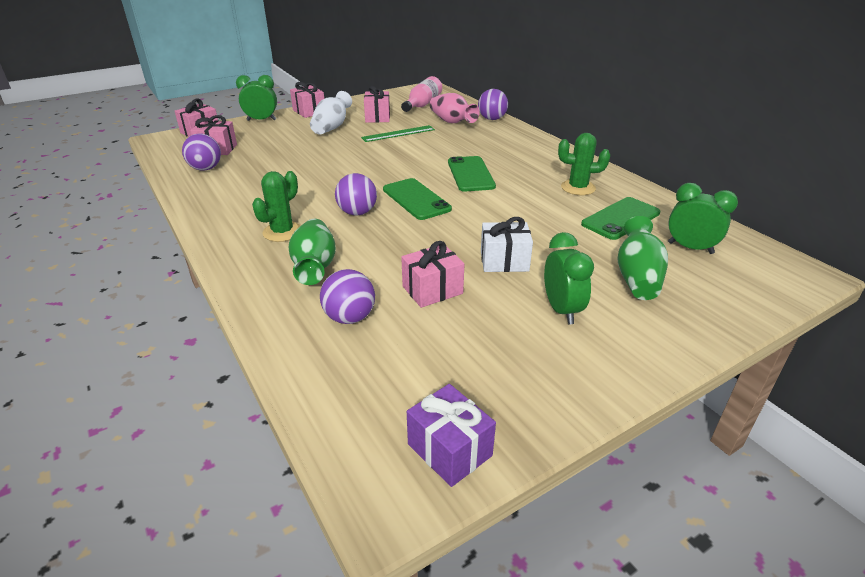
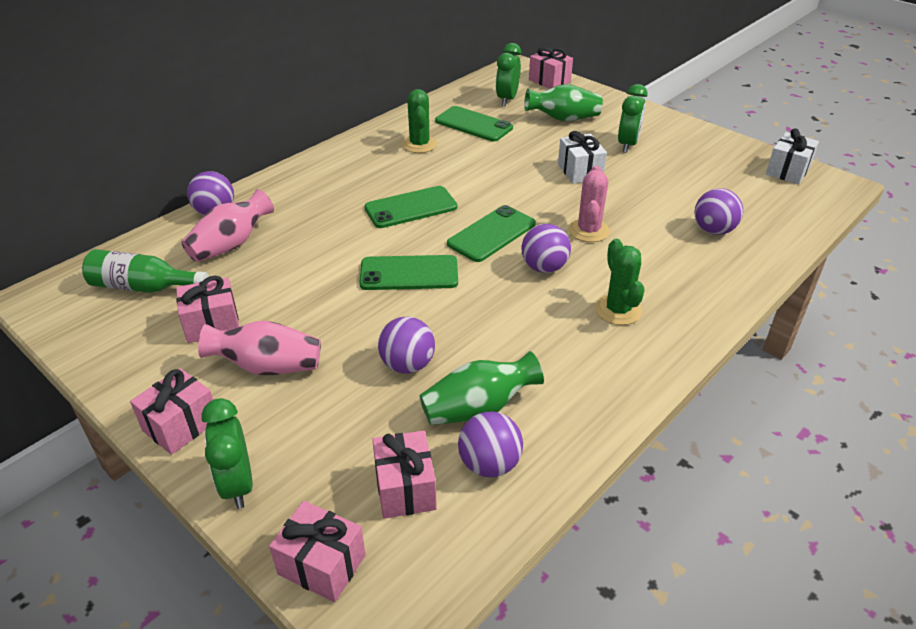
camera: 105 degrees left, 5 degrees up
green cactus [252,171,301,242] -> green cactus turned 60 degrees clockwise [595,239,644,325]
green vase [289,219,336,285] -> green vase moved to [419,351,544,425]
white vase [310,91,352,135] -> pink vase [198,321,321,375]
green ruler [361,125,435,142] -> none
pink bottle [401,76,442,112] -> green bottle [82,249,209,293]
pink gift [401,241,464,308] -> pink gift moved to [529,47,573,89]
purple gift [407,384,496,487] -> white gift [766,128,819,184]
green clock [544,232,594,324] -> green clock turned 135 degrees clockwise [618,84,648,153]
none -> green phone [359,255,458,290]
none -> purple ball [378,316,435,374]
none -> pink cactus [568,166,610,242]

